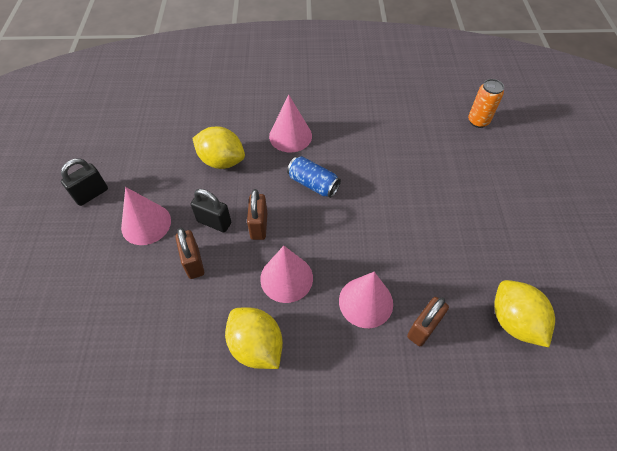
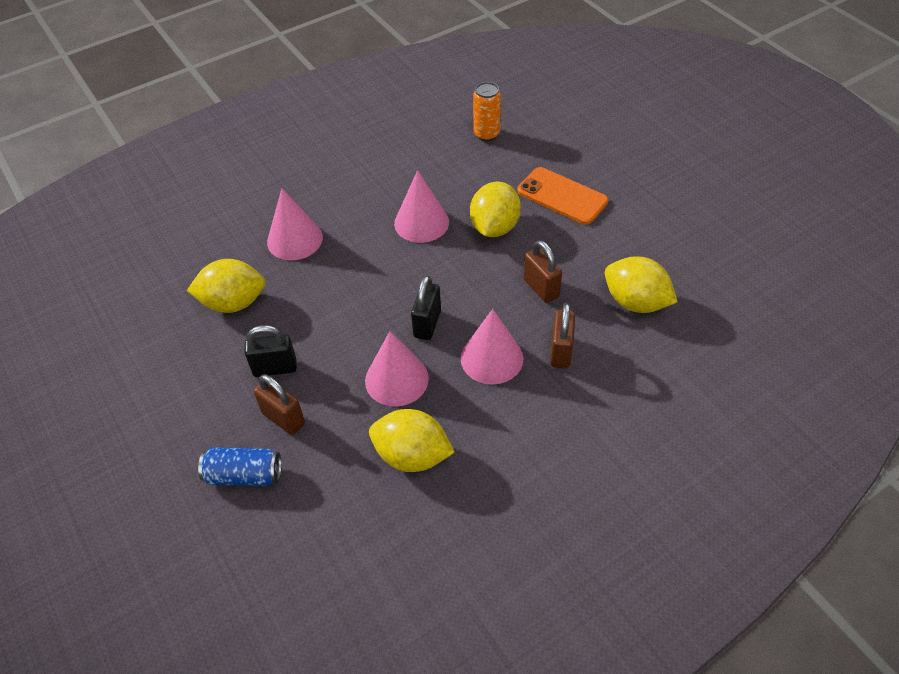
camera: 30 degrees left, 5 degrees down
black padlock [61,158,108,206] -> black padlock moved to [411,275,441,340]
pink cone [121,187,171,245] -> pink cone moved to [394,170,449,243]
brown padlock [247,189,267,240] -> brown padlock moved to [523,240,562,303]
blue can [287,156,341,198] -> blue can moved to [198,448,281,486]
none -> yellow lemon [470,181,521,237]
none -> orange phone [517,167,609,225]

